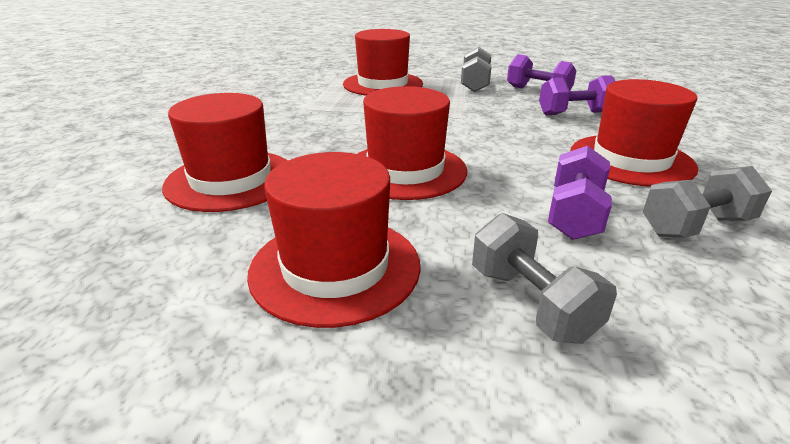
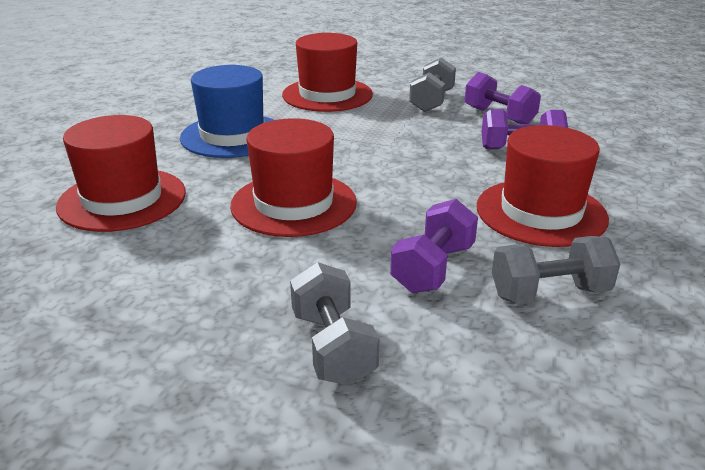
camera: 10 degrees right, 0 degrees up
red hat [247,152,421,328] -> none
none -> blue hat [180,65,273,158]

